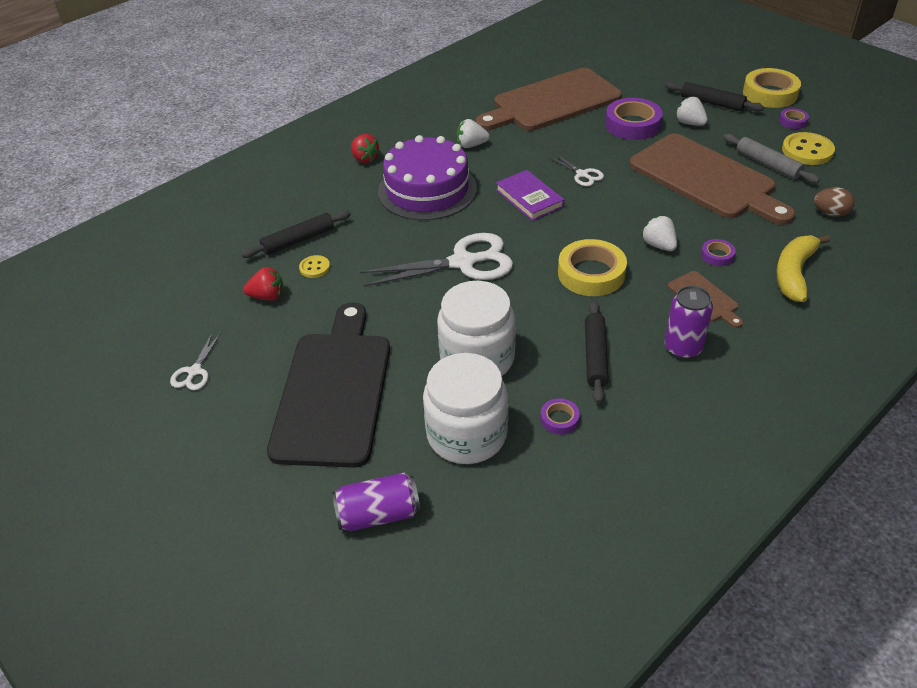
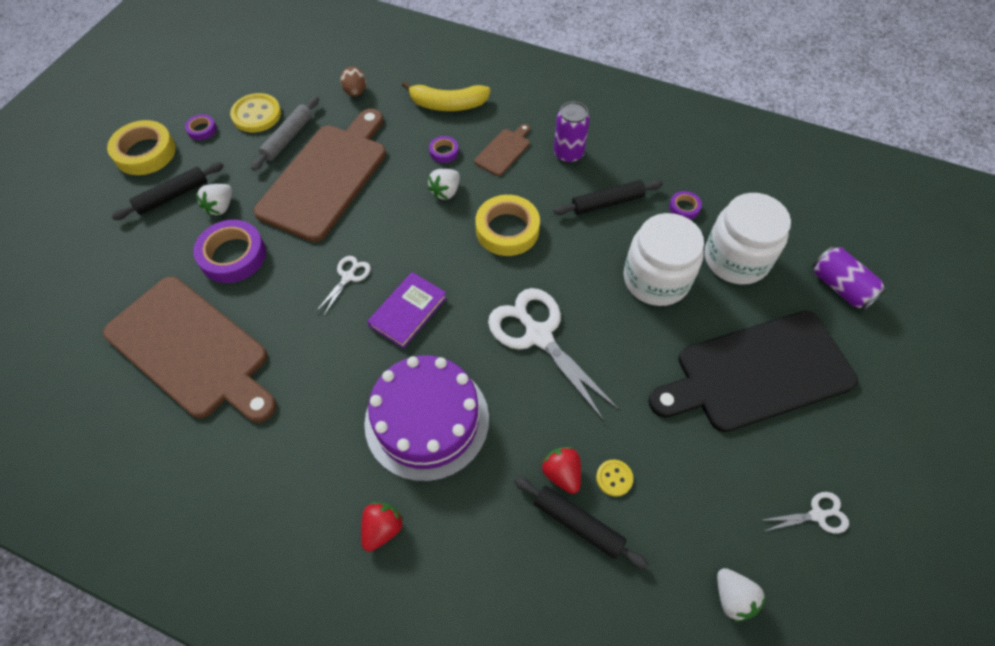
camera: 115 degrees left, 15 degrees up
red strawberry [243,267,284,301] -> red strawberry moved to [541,447,581,494]
white strawberry [457,119,490,148] -> white strawberry moved to [717,568,766,622]
black rolling pin [665,82,764,111] -> black rolling pin turned 45 degrees clockwise [111,162,224,220]

